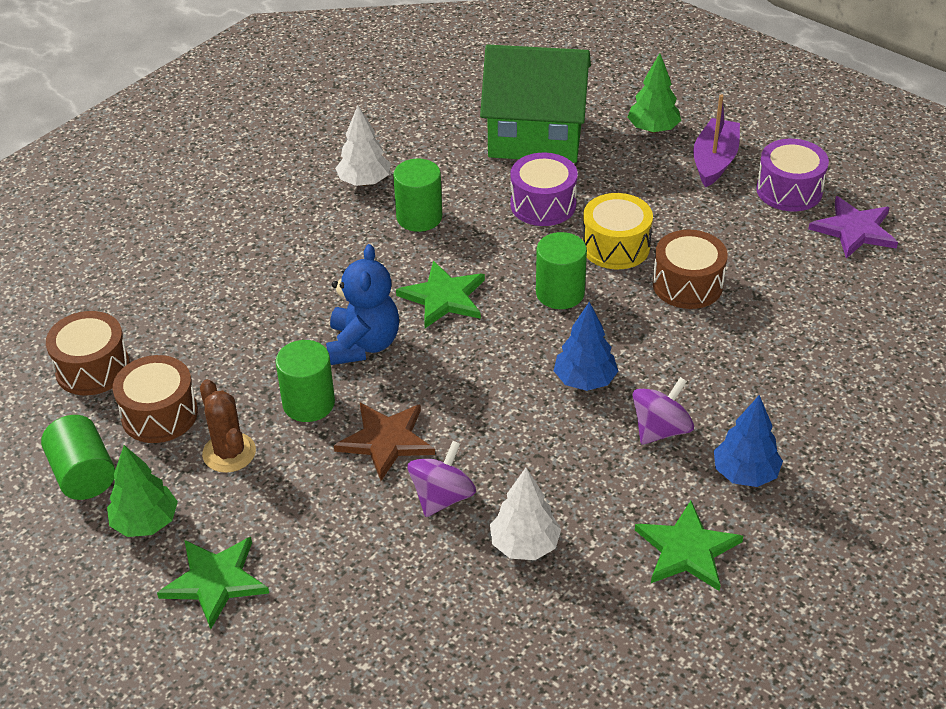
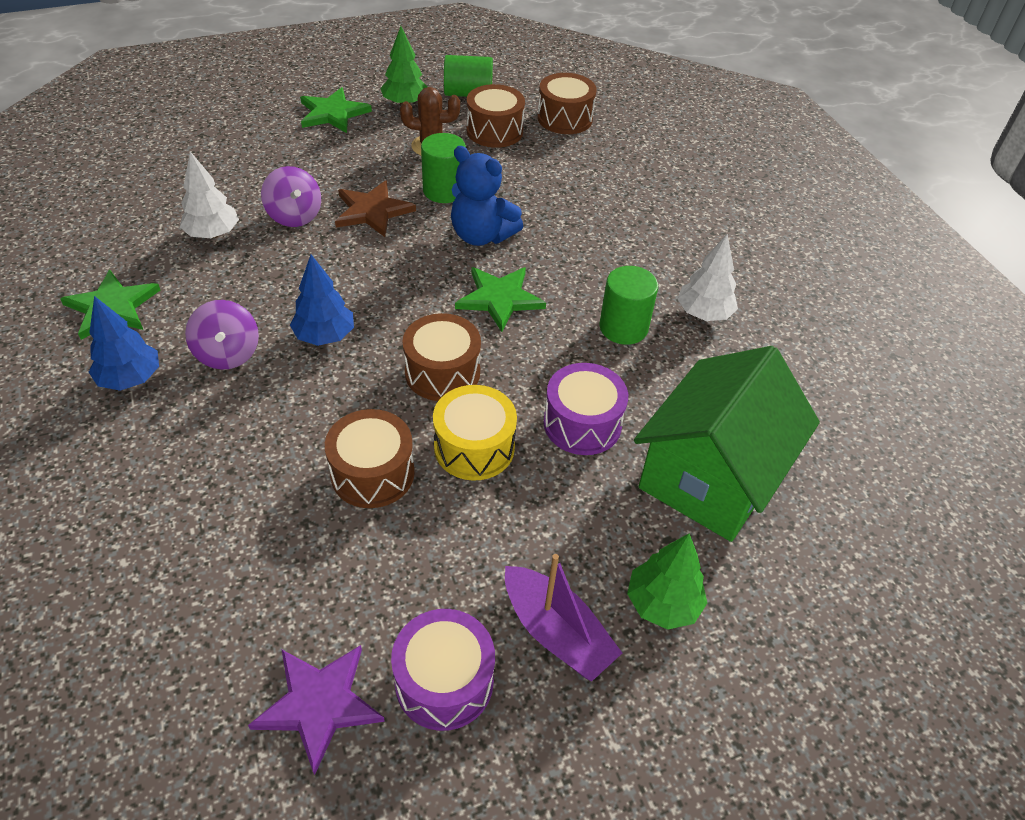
camera: 115 degrees right, 5 degrees up
green cylinder [536,232,587,309] -> brown drum [403,313,481,401]

